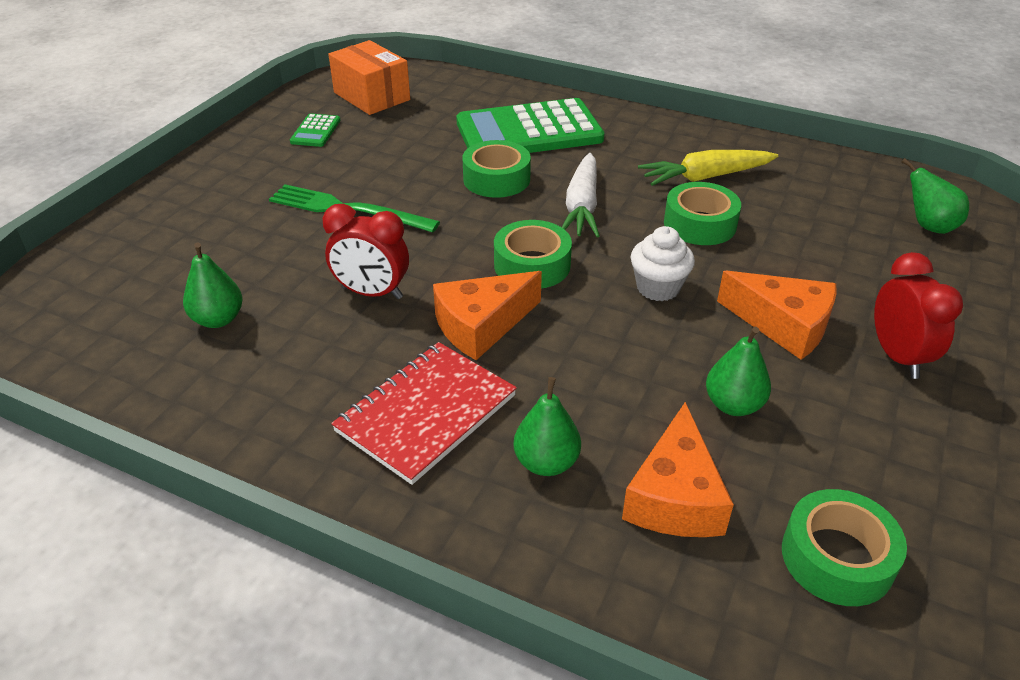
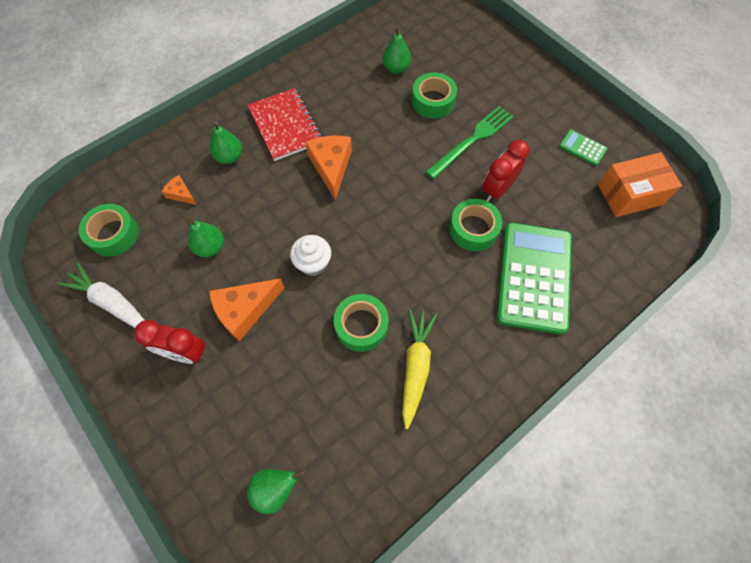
camera: 115 degrees right, 25 degrees up
red clock [323,204,409,299] -> red clock moved to [482,140,529,202]
green tape [494,220,572,289] -> green tape moved to [412,73,457,118]
white carrot [562,153,600,238] -> white carrot moved to [57,262,145,328]
orange cheese [622,402,734,537] -> orange cheese [161,175,197,205], size x0.53

